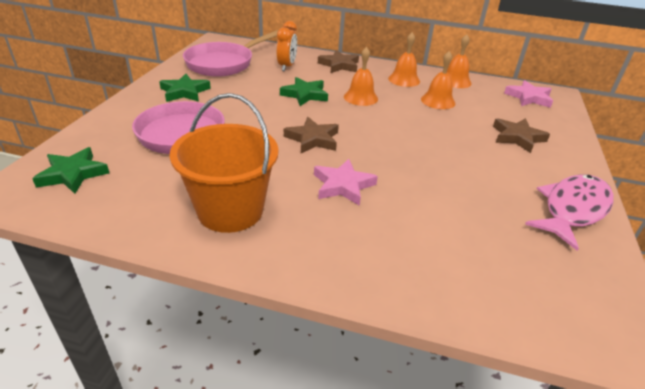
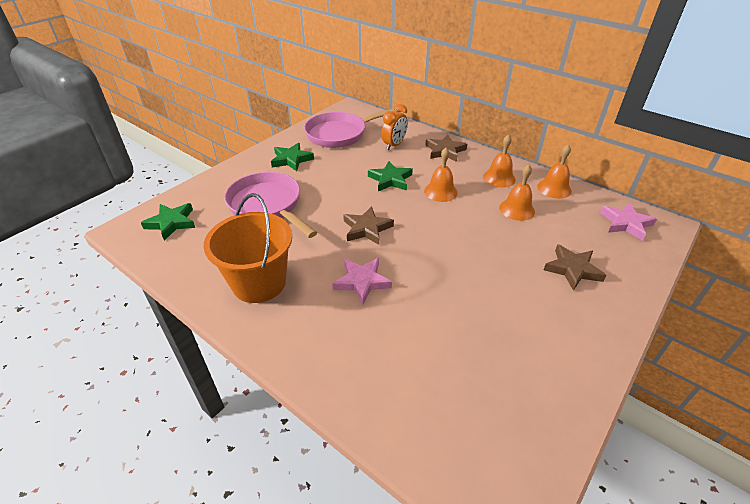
camera: 25 degrees right, 5 degrees up
pink fish [525,174,614,251] -> none

